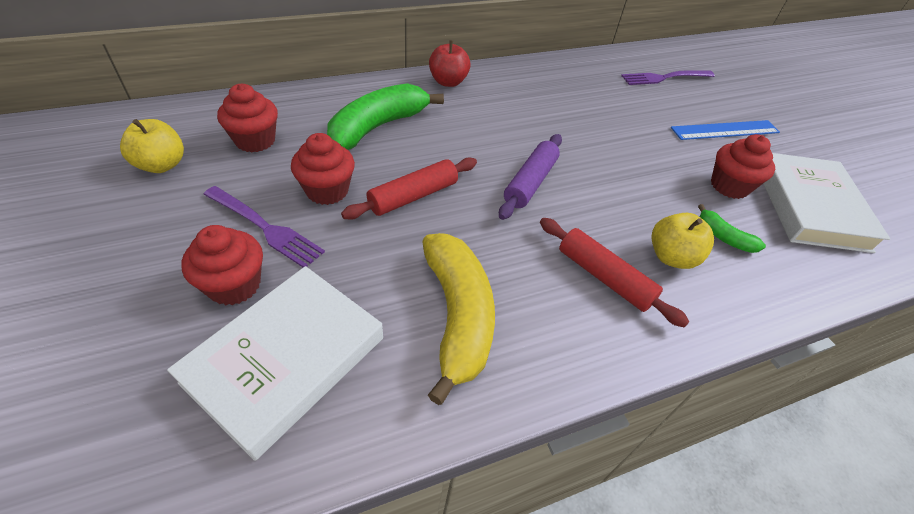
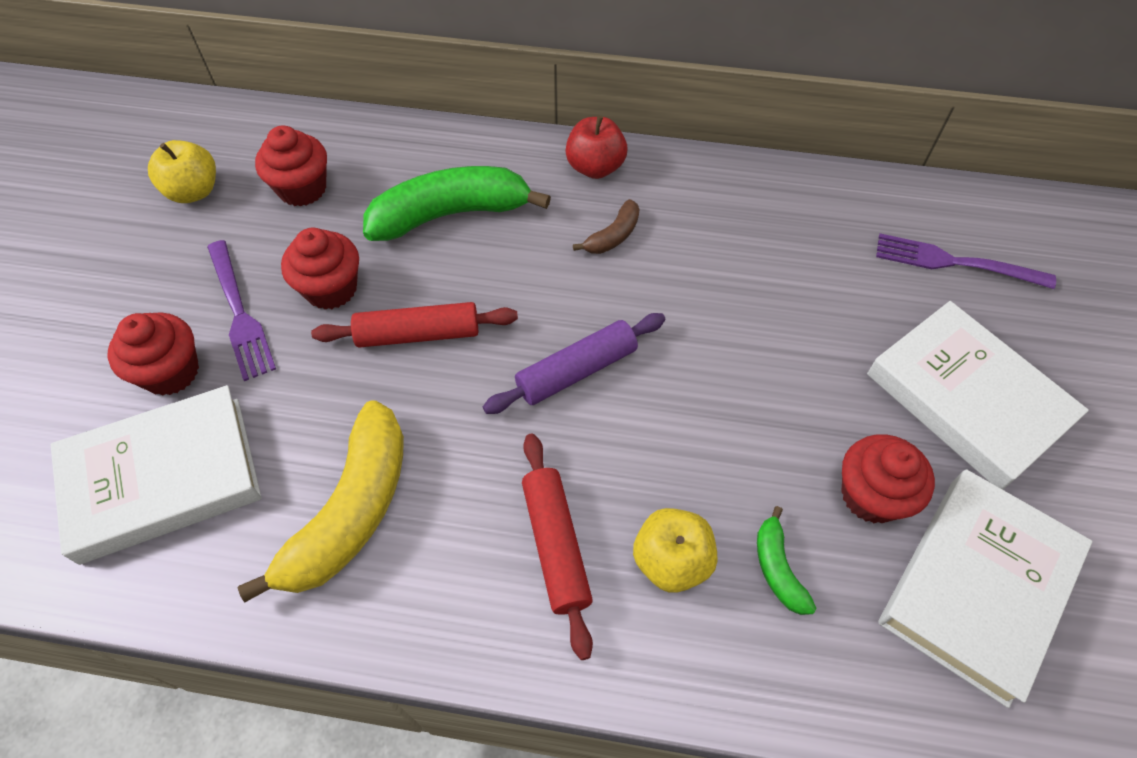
camera: 35 degrees right, 10 degrees up
blue ruler [671,120,780,140] -> white book [867,301,1089,490]
none -> brown banana [573,199,640,254]

